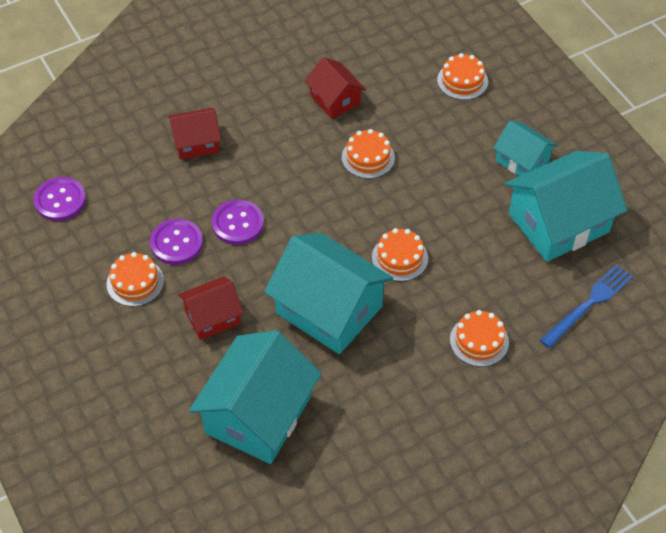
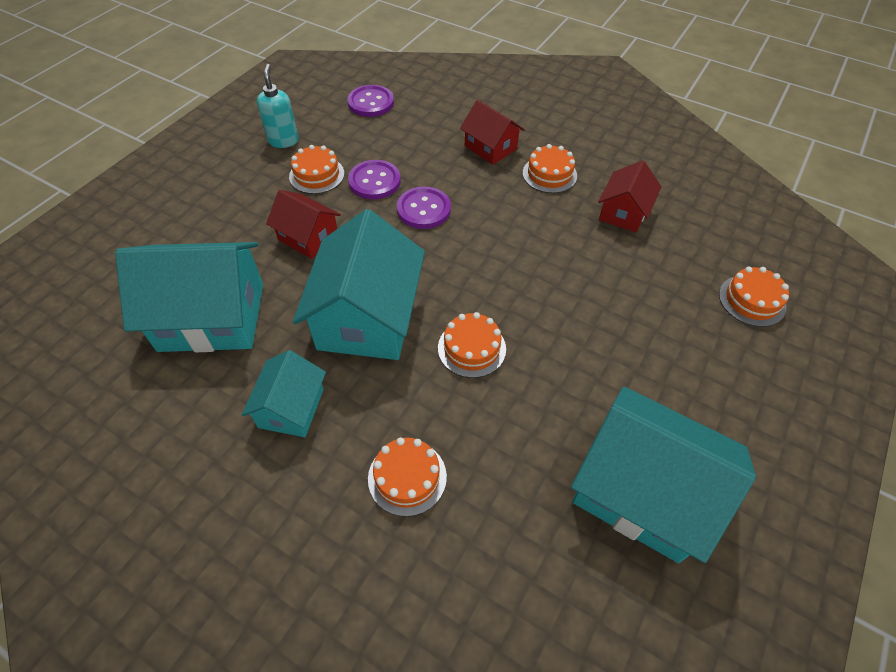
camera: 60 degrees right, 0 degrees up
orange cake [342,129,395,179] -> orange cake moved to [523,144,577,193]
turquoise house [493,121,557,176] -> turquoise house moved to [242,350,326,437]
blue fork [540,265,633,348] -> none
none -> turquoise soap dispenser [257,64,299,148]

